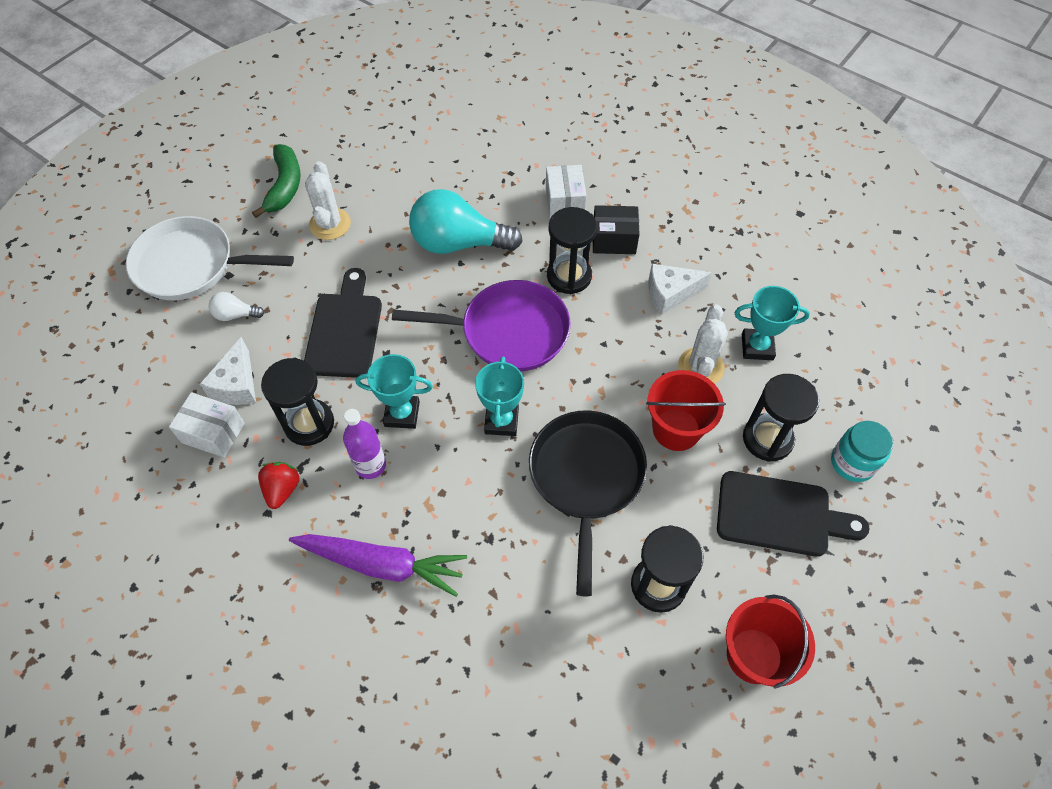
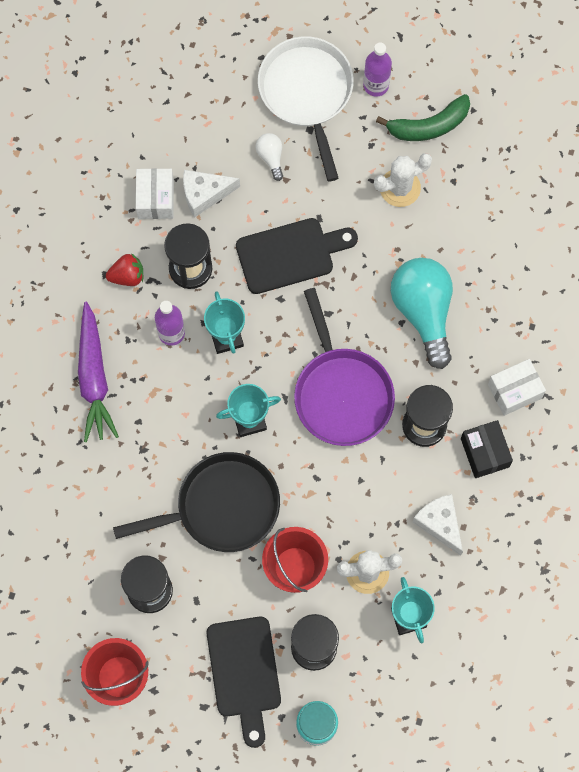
camera: 70 degrees right, 15 degrees up
none -> purple bottle [363,42,392,97]

